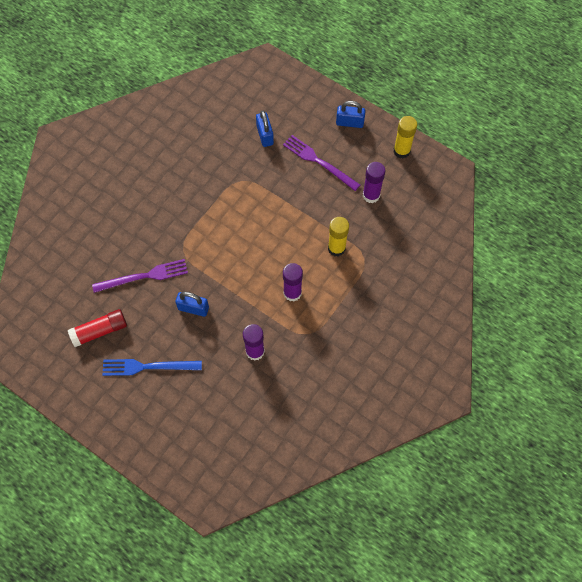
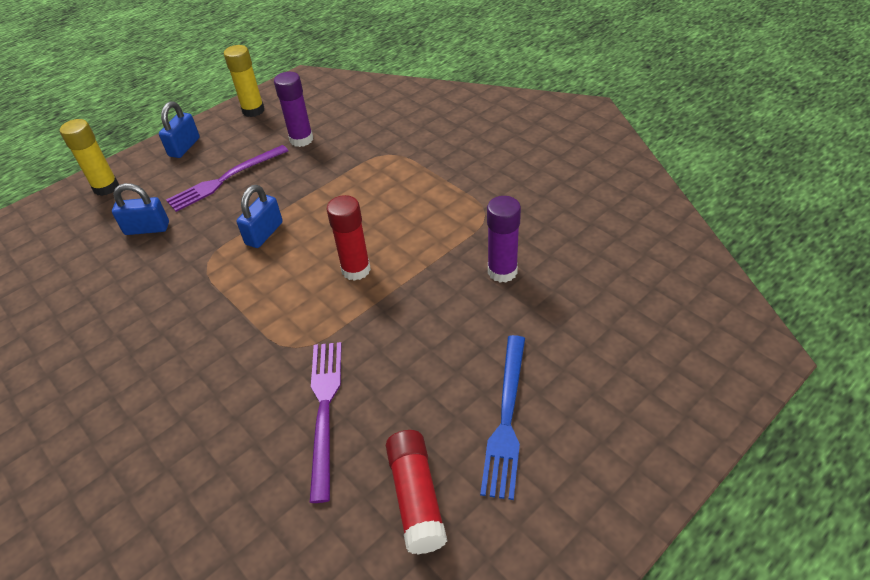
camera: 75 degrees left, 20 degrees down
blue padlock [175,292,209,317] -> blue padlock moved to [236,185,283,248]
purple glue stick [283,263,303,302] -> none
yellow glue stick [328,217,349,256] -> yellow glue stick moved to [60,119,119,196]
none -> red glue stick [327,195,371,281]

